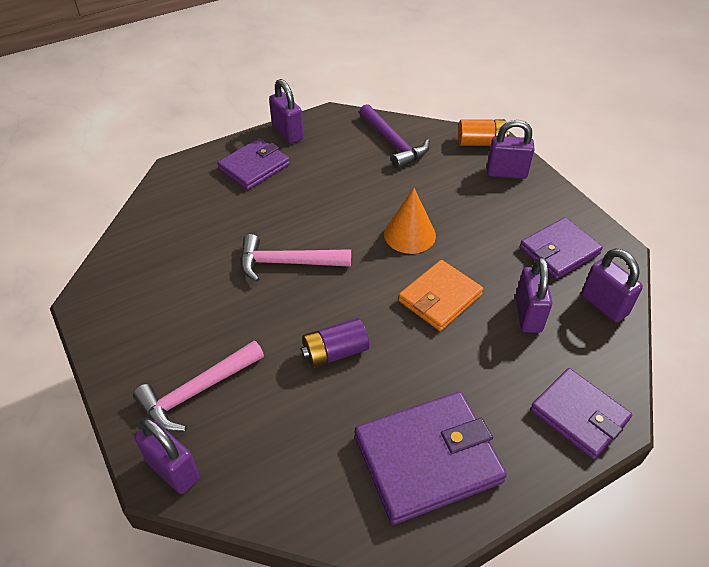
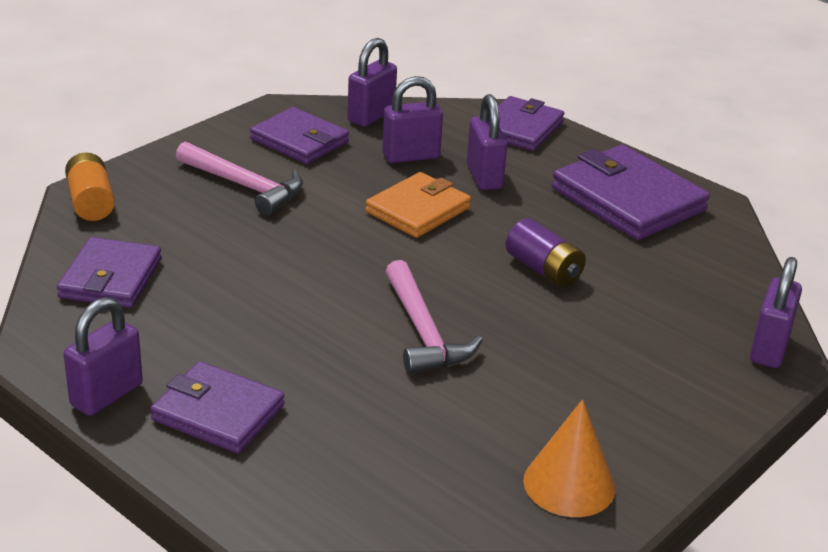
camera: 110 degrees left, 15 degrees down
pink hammer [133,341,264,432] -> pink hammer moved to [176,142,303,215]
purple hammer [359,104,430,169] -> purple wallet [57,237,162,308]
orange cone [384,188,436,254] -> orange cone moved to [523,399,615,517]
orange wallet [398,260,483,331] -> orange wallet turned 75 degrees counterclockwise [365,172,471,238]
purple padlock [487,120,535,179] -> purple padlock moved to [467,94,507,190]

